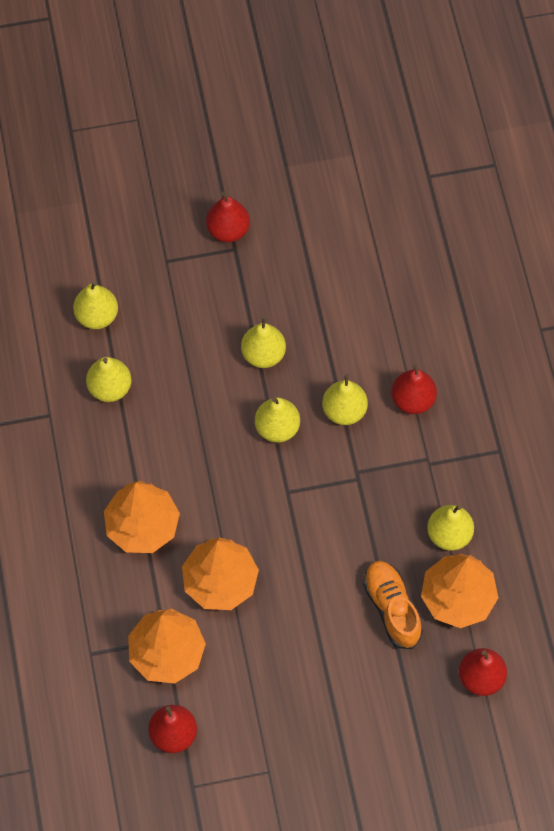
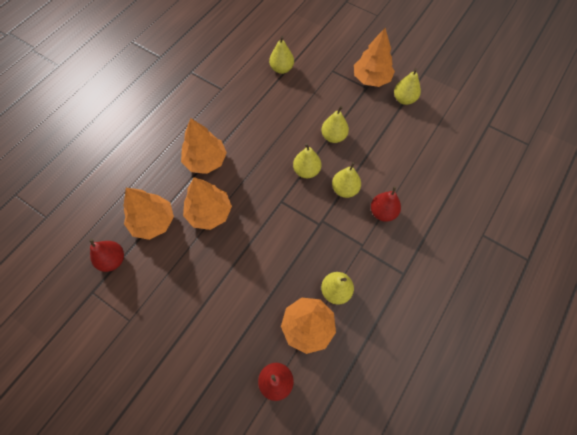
camera: 45 degrees right, 0 degrees up
yellow pear [86,357,132,402] -> yellow pear moved to [394,68,421,105]
red pear [206,192,250,242] -> orange tree [354,28,395,87]
orange shoe [363,561,423,649] -> none

